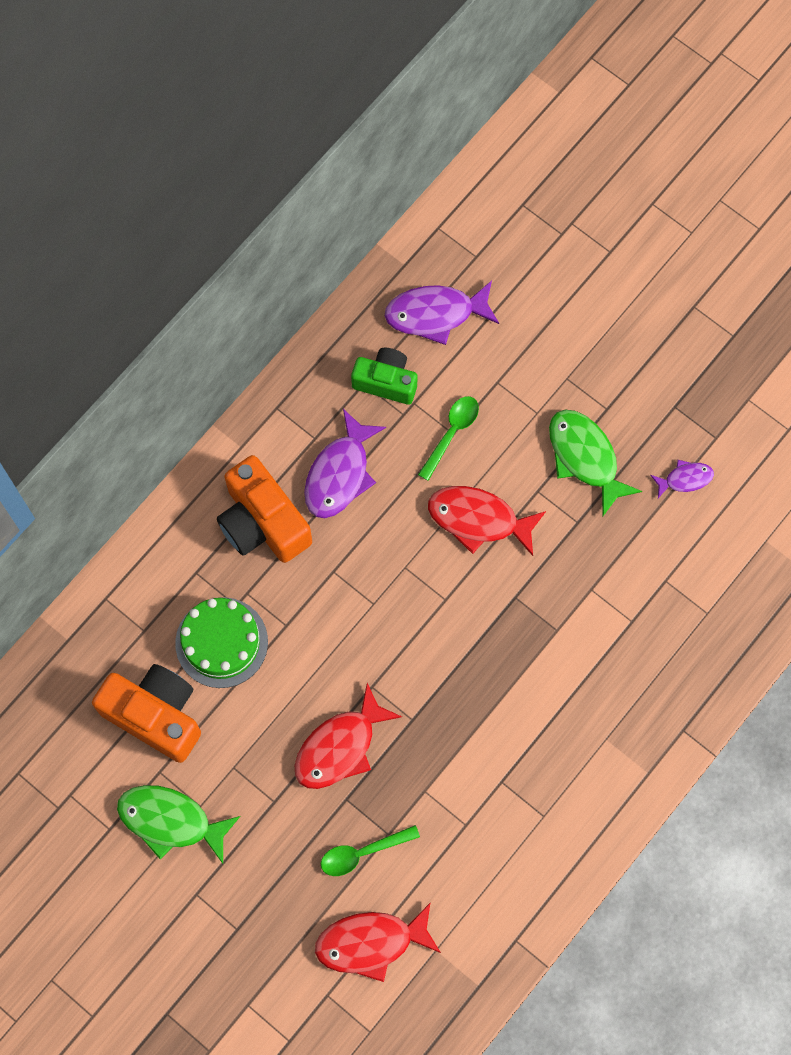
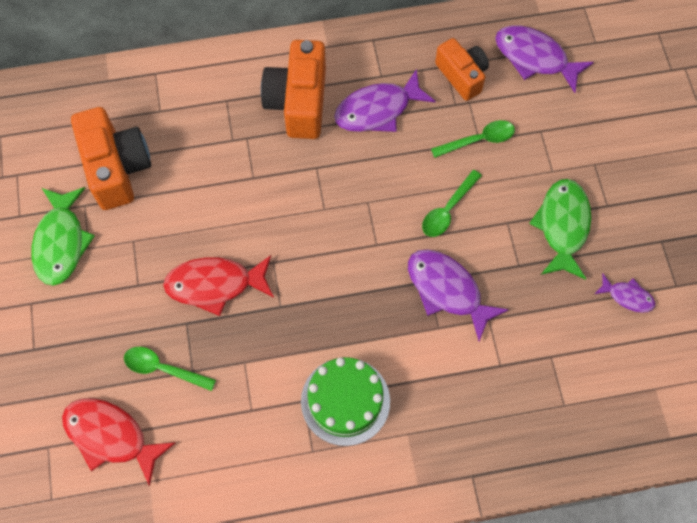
camera: 40 degrees right, 5 degrees down
green fish [117,785,241,864] -> green fish turned 150 degrees counterclockwise [31,187,95,286]
green cake [175,597,268,688] -> green cake moved to [301,357,390,446]
green camera [351,348,418,405] -> orange camera [435,38,489,101]
red fish [428,486,546,556] -> green spoon [422,170,482,237]
none -> purple fish [408,249,509,341]

